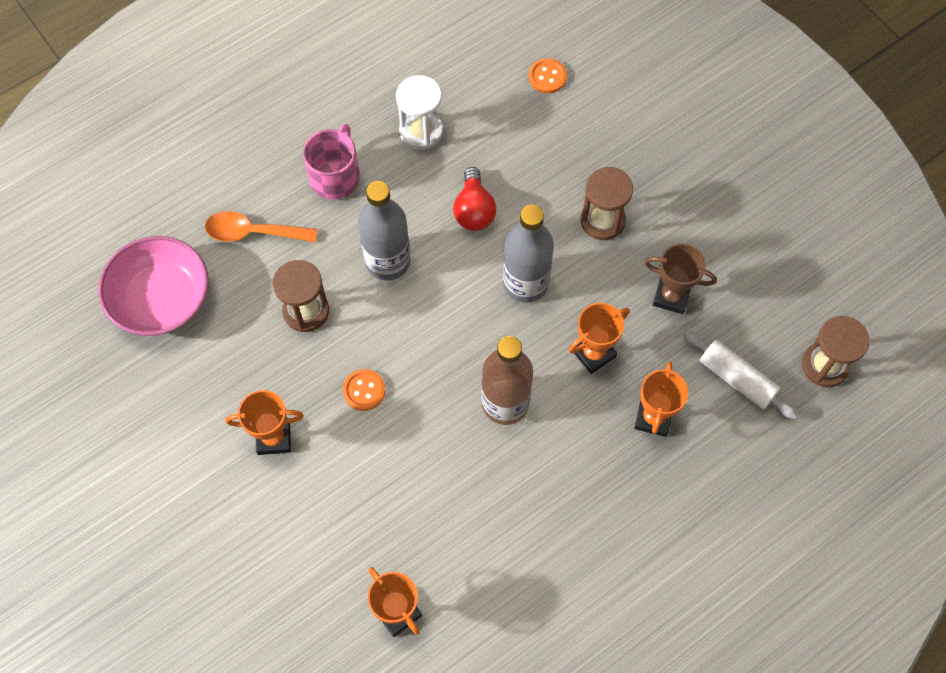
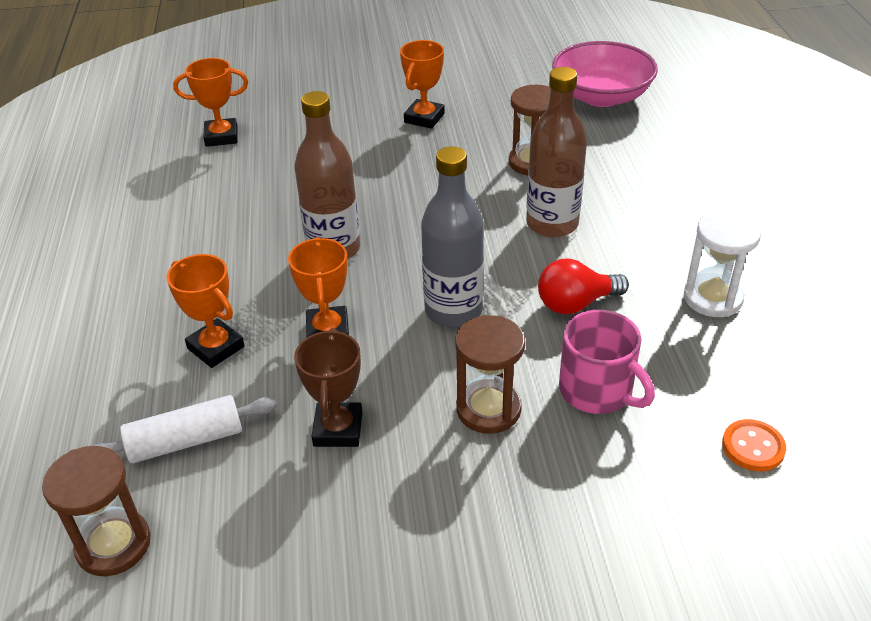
camera: 120 degrees right, 25 degrees down
orange spoon [205,211,318,243] -> none
pink mug [303,124,360,200] -> pink mug moved to [559,310,655,414]
orange button [343,369,385,411] -> none
grey bottle [358,181,410,280] -> brown bottle [526,67,587,238]
red light bulb [453,167,496,231] -> red light bulb turned 45 degrees counterclockwise [538,258,629,314]
brown trophy [644,244,717,314] -> brown trophy turned 45 degrees counterclockwise [294,328,362,447]

